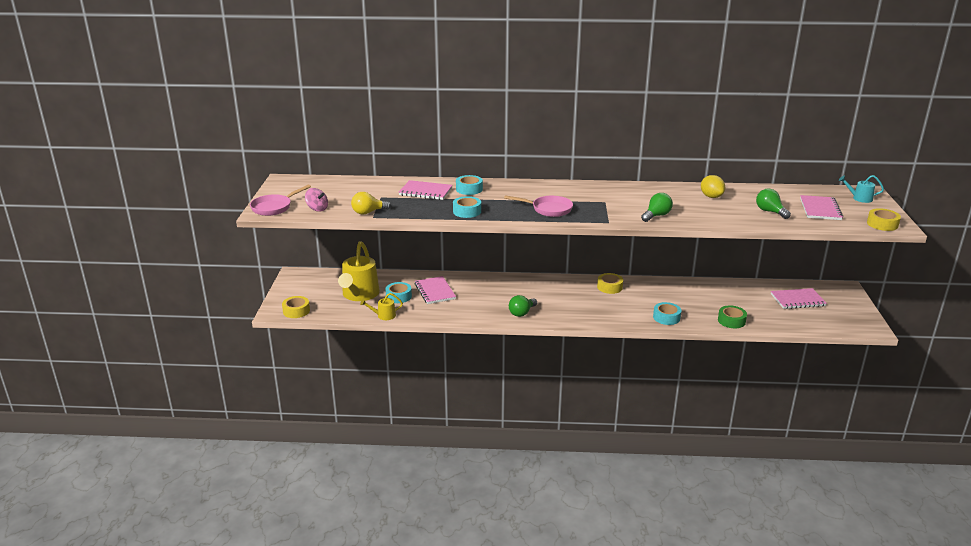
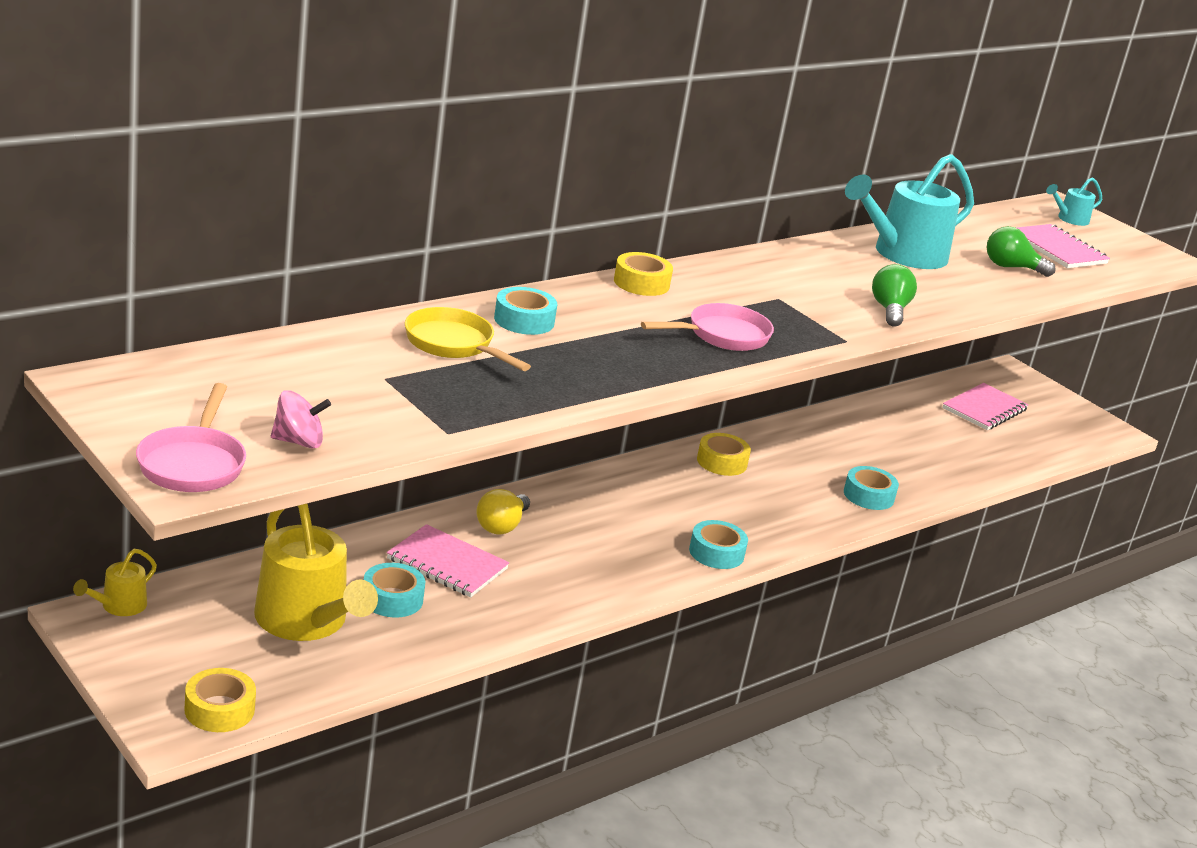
camera: 45 degrees left, 0 degrees up
yellow light bulb [351,192,391,215] -> yellow light bulb moved to [476,489,530,535]
yellow watering can [360,293,403,320] -> yellow watering can moved to [73,549,157,616]
pink notebook [399,180,453,200] -> yellow pan [405,307,531,371]
turquoise tape [453,196,481,218] -> turquoise tape moved to [689,520,748,569]
green light bulb [509,295,537,317] -> none
yellow lemon [701,175,725,198] -> turquoise watering can [845,154,974,269]
green tape [718,305,747,328] -> none
yellow tape [867,208,901,231] -> yellow tape moved to [614,252,673,296]

